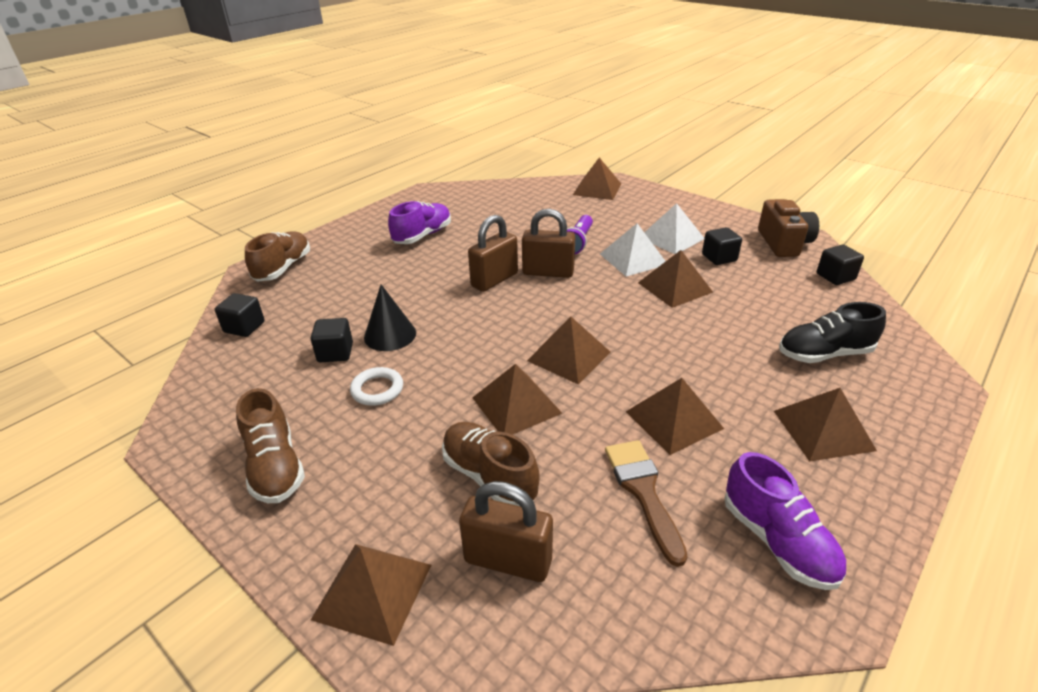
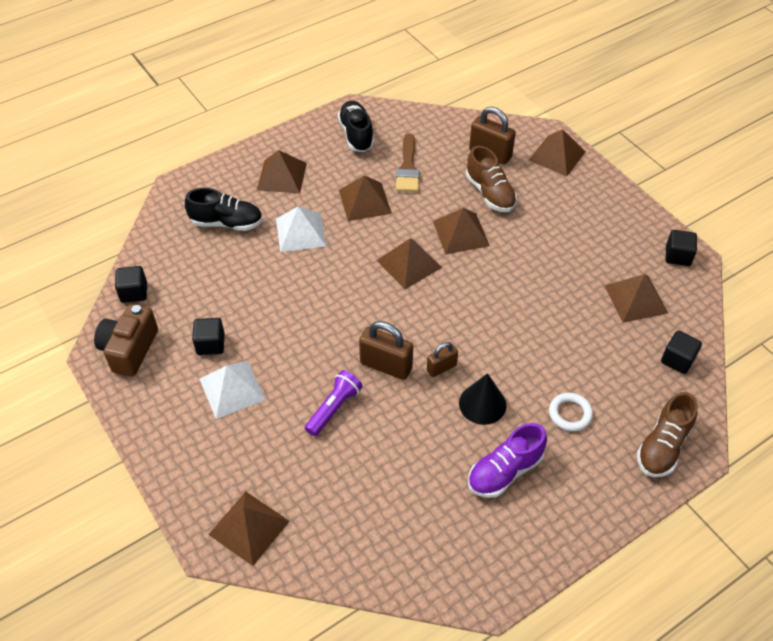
camera: 165 degrees left, 15 degrees up
brown shoe [236,388,305,503] -> none
black cube [311,318,353,362] -> black cube moved to [666,230,697,266]
white ring [350,367,403,406] -> white ring moved to [549,393,593,431]
black cone [364,284,416,351] -> black cone moved to [459,373,507,425]
brown padlock [468,215,518,292] -> brown padlock [427,342,458,377], size x0.59
white pyramid [600,223,666,277] -> white pyramid moved to [276,206,326,252]
brown pyramid [638,250,713,308] -> brown pyramid moved to [605,274,668,323]
purple shoe [724,452,846,590] -> black shoe [338,101,374,152]

